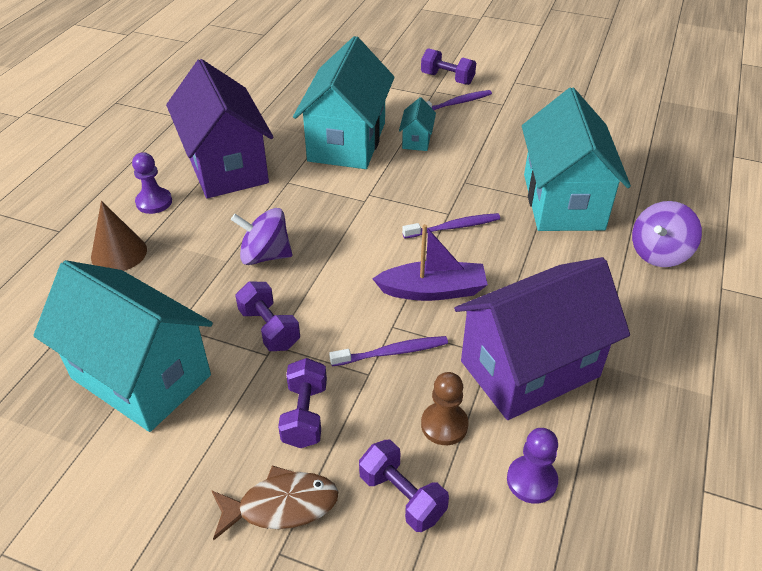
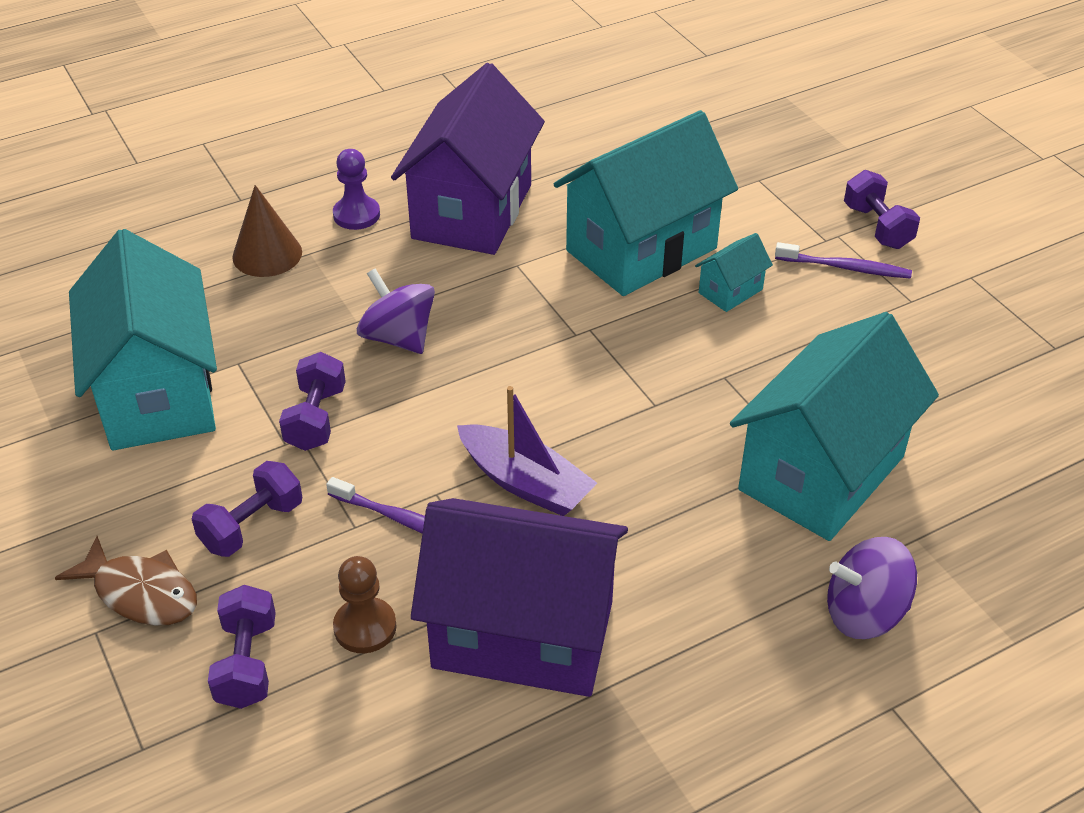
camera: 40 degrees right, 0 degrees up
purple toothbrush [402,213,500,238] -> none
purple pawn [507,428,558,504] -> none

